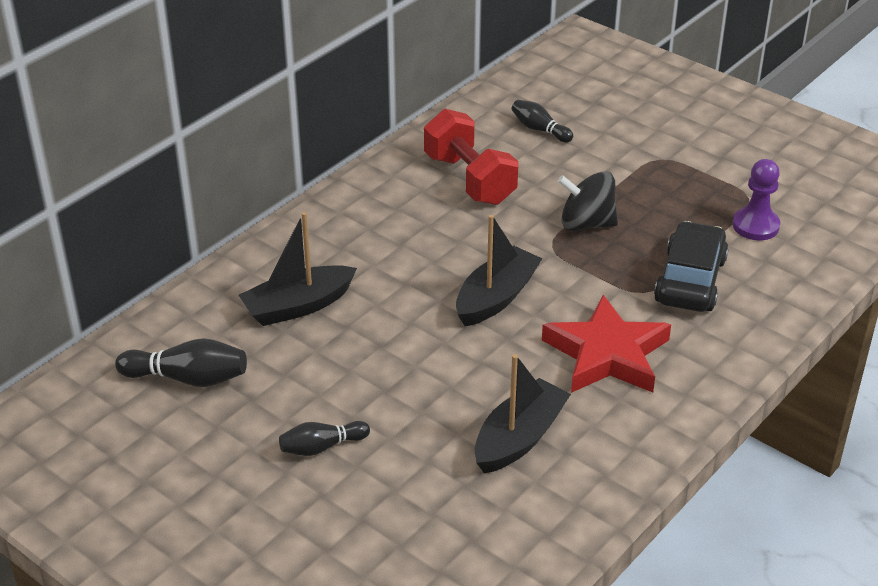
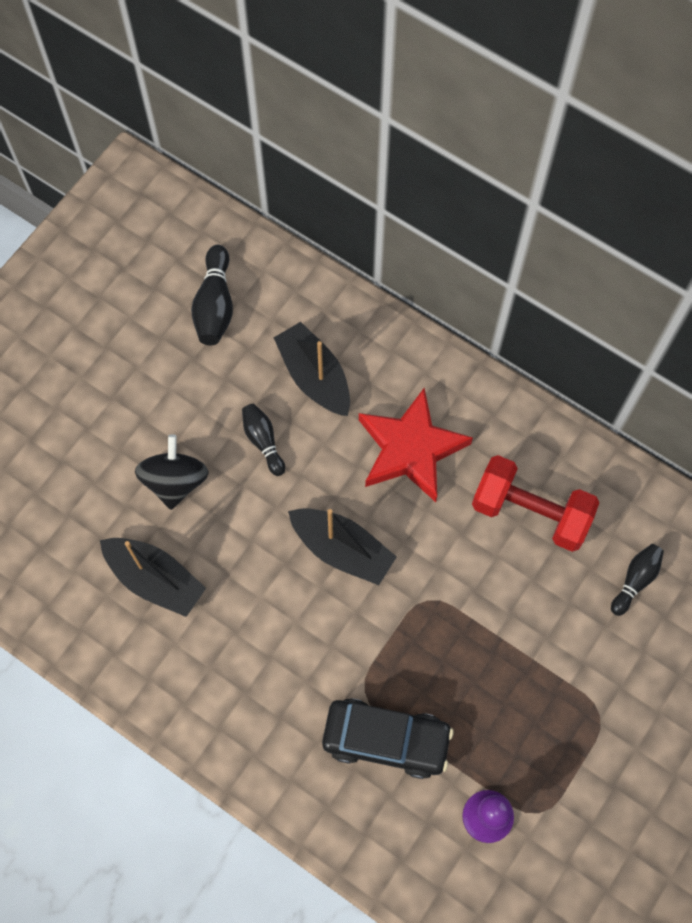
camera: 85 degrees right, 30 degrees up
black bowling pin [279,421,370,456] -> black bowling pin moved to [242,404,285,476]
red dumbbell [424,109,519,205] -> red dumbbell turned 60 degrees clockwise [472,455,600,552]
red star [542,295,671,393] -> red star moved to [359,388,473,502]
black spinning top [558,171,618,231] -> black spinning top moved to [135,434,209,510]

